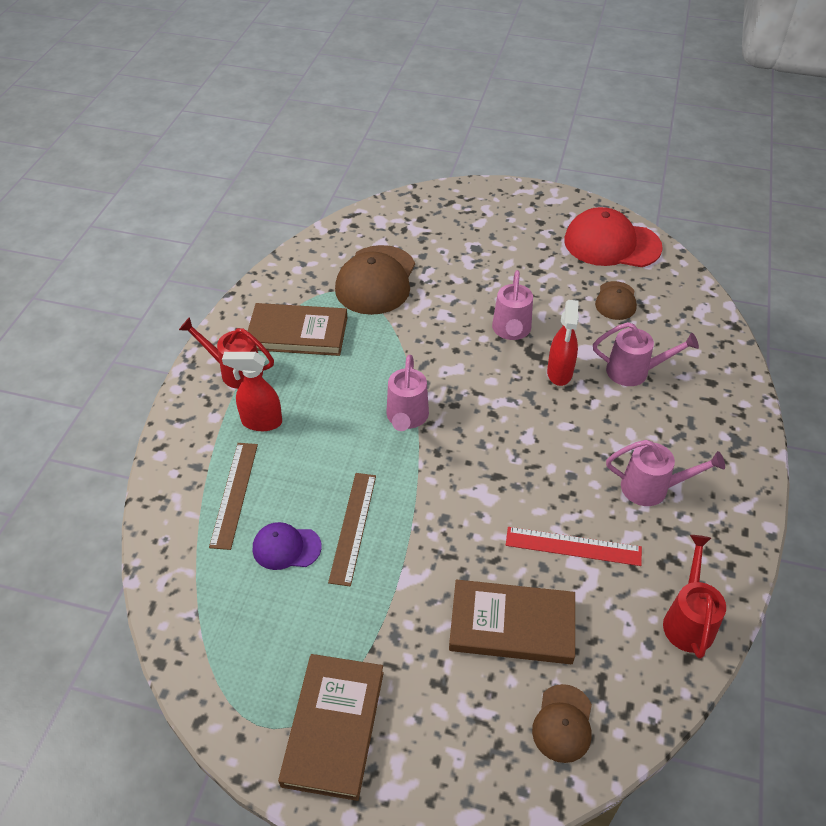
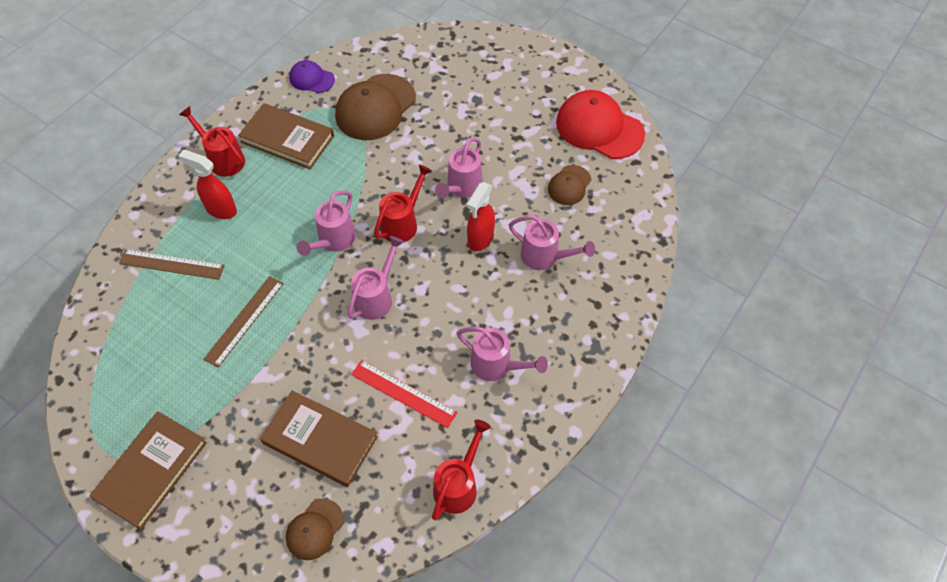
camera: 20 degrees right, 10 degrees up
brown ruler [209,443,258,550] -> brown ruler turned 75 degrees clockwise [119,249,225,280]
purple cap [253,522,322,570] -> purple cap moved to [289,60,335,93]
none -> pink watering can [347,236,404,320]
none -> red watering can [374,164,432,242]

